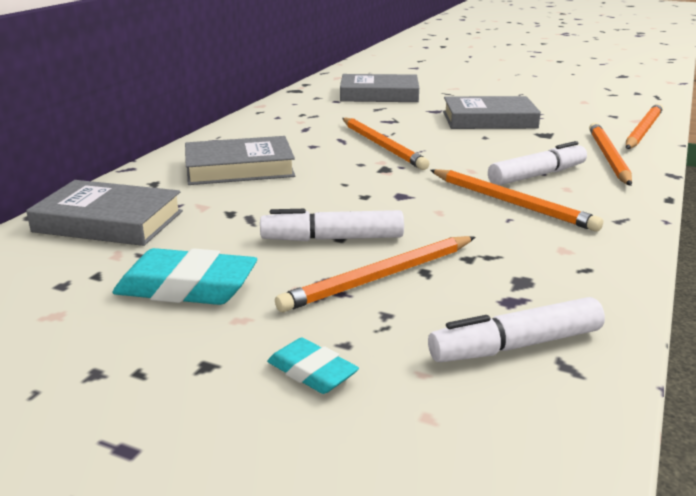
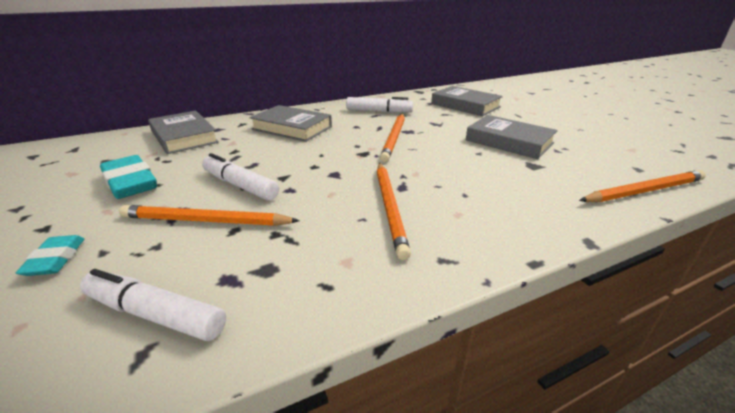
camera: 40 degrees right, 5 degrees up
white marker [488,141,587,185] -> white marker moved to [346,97,413,113]
orange pencil [589,122,632,186] -> none

